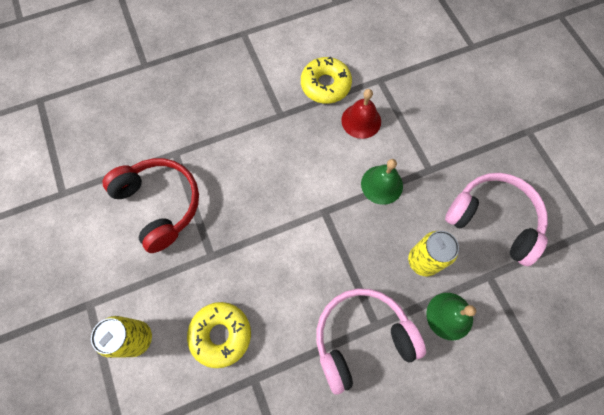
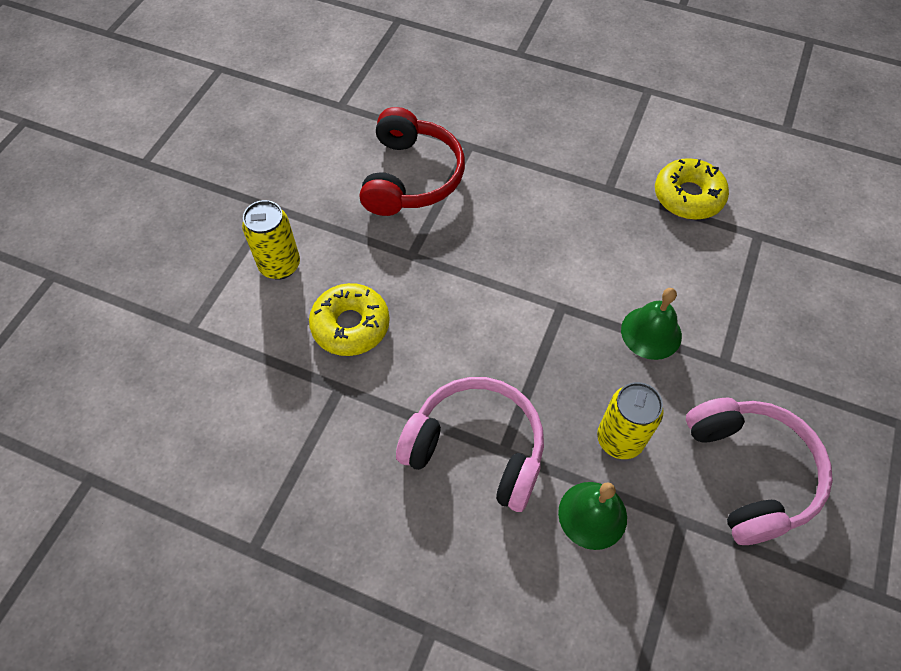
camera: 45 degrees right, 10 degrees down
red bell [341,89,381,139] -> none

